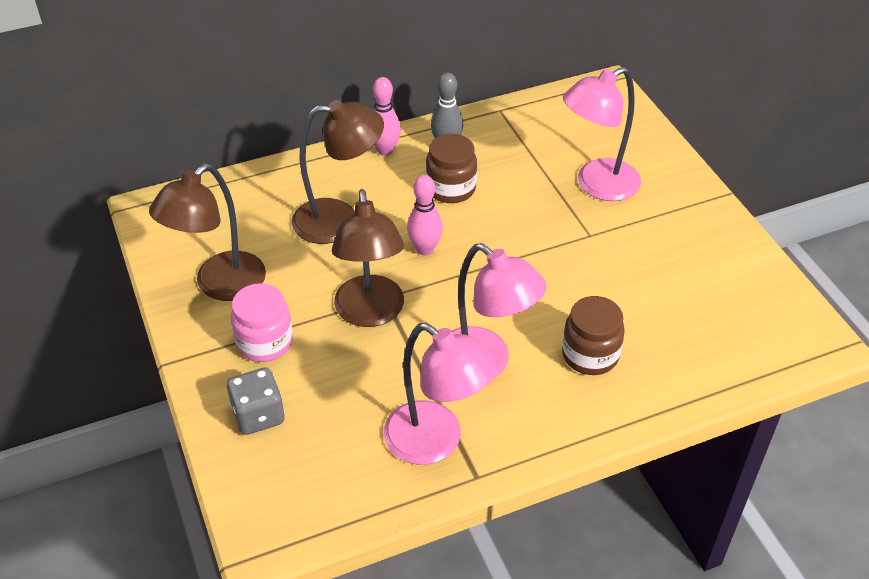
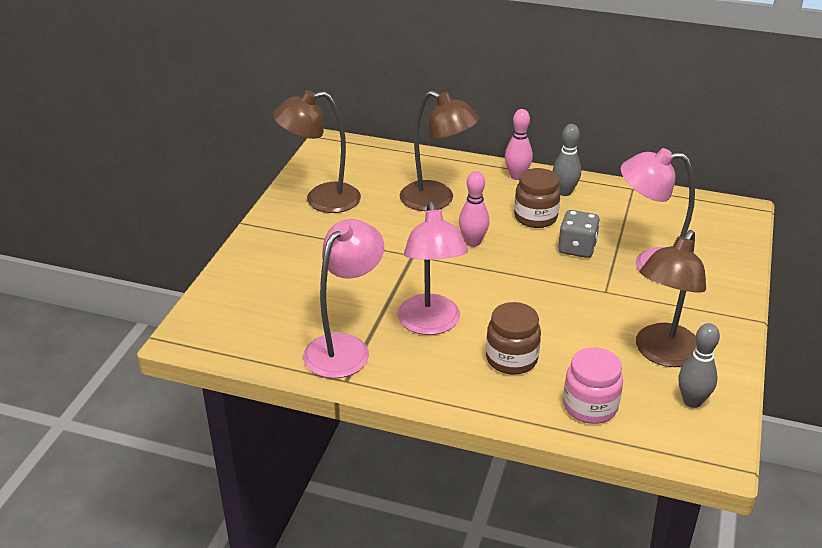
camera: 40 degrees right, 10 degrees down
grey dice [227,367,285,435] -> grey dice moved to [558,210,600,258]
pink jar [231,283,293,362] -> pink jar moved to [563,347,623,424]
brown lamp [332,189,404,327] -> brown lamp moved to [636,230,706,367]
pink lamp [384,323,498,465] -> pink lamp turned 135 degrees counterclockwise [303,219,384,378]
none -> grey bowling pin [679,323,720,408]

